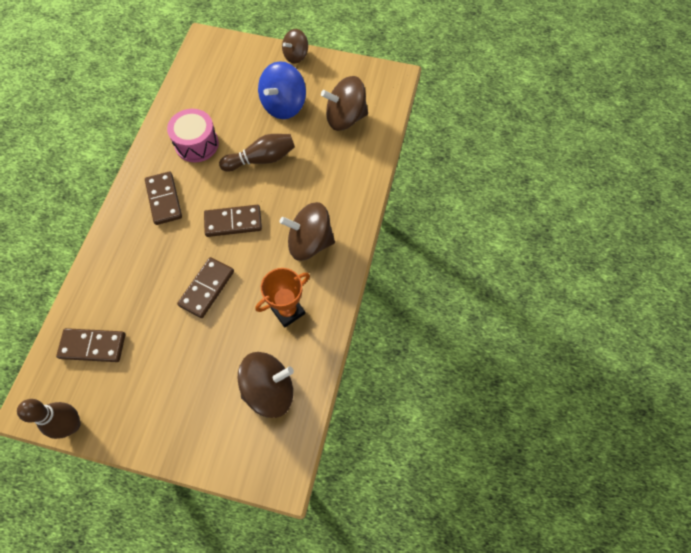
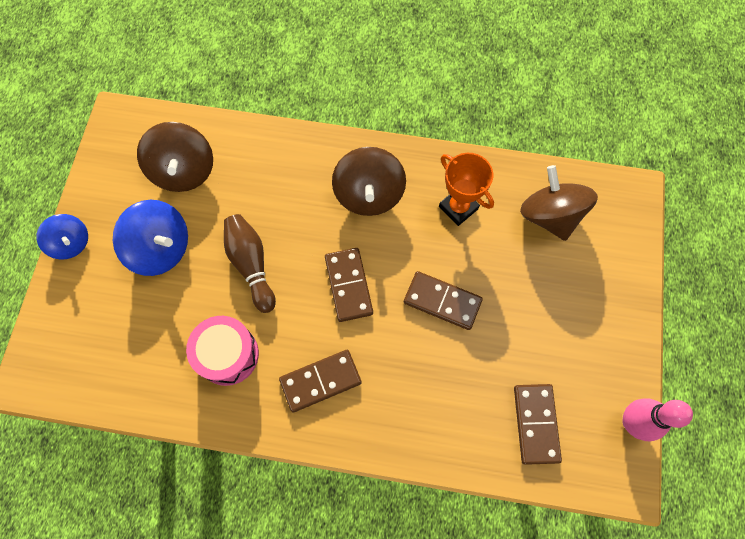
camera: 95 degrees left, 5 degrees up
brown bowling pin [17,399,81,439] -> pink bowling pin [622,398,693,441]
brown spinning top [282,29,308,64] -> blue spinning top [36,214,88,259]

